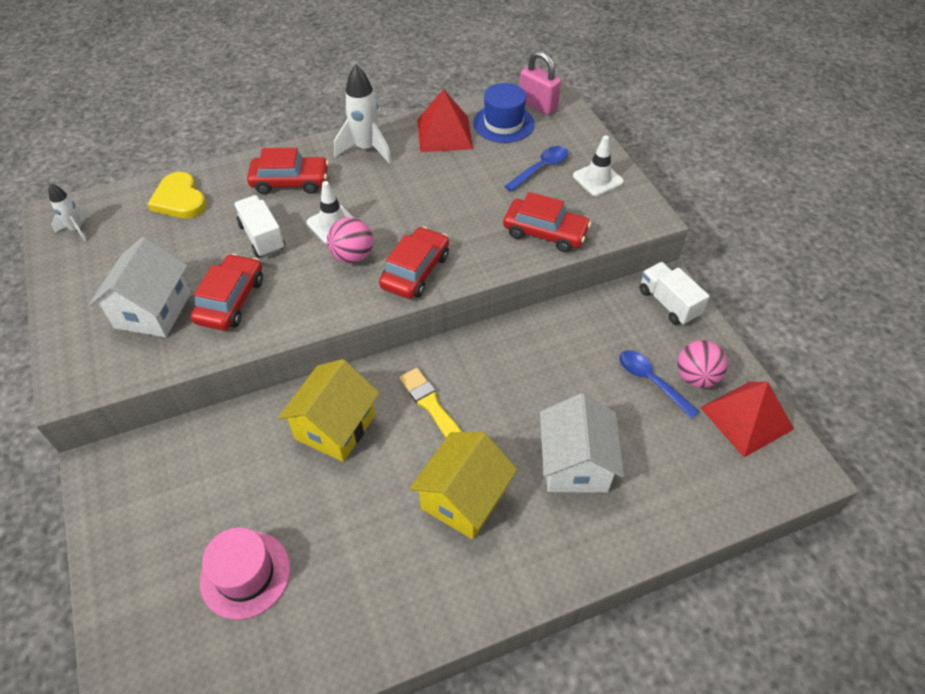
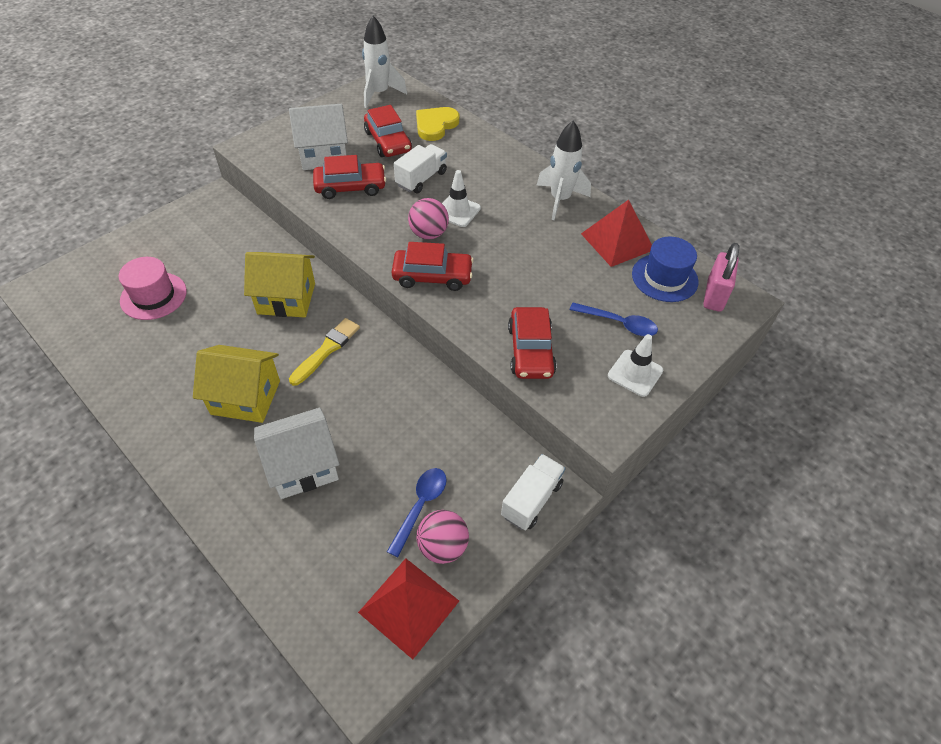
camera: 65 degrees right, 0 degrees up
white rocket [48,183,90,241] -> white rocket [362,16,407,108], size x1.73
red car [247,148,329,194] -> red car moved to [364,105,412,157]

